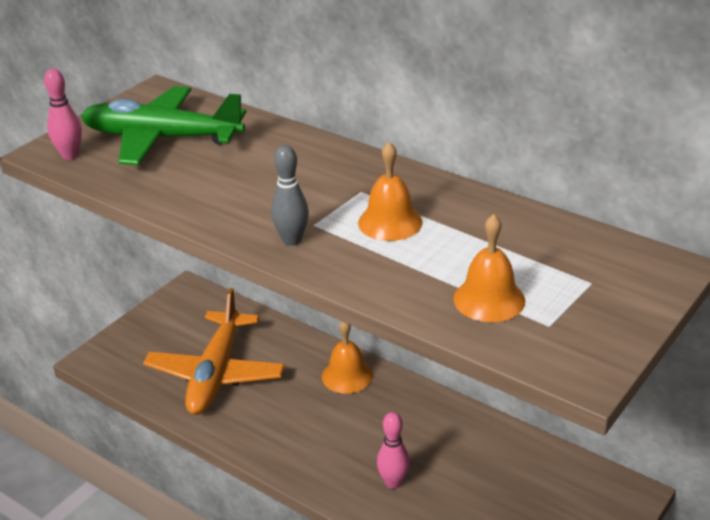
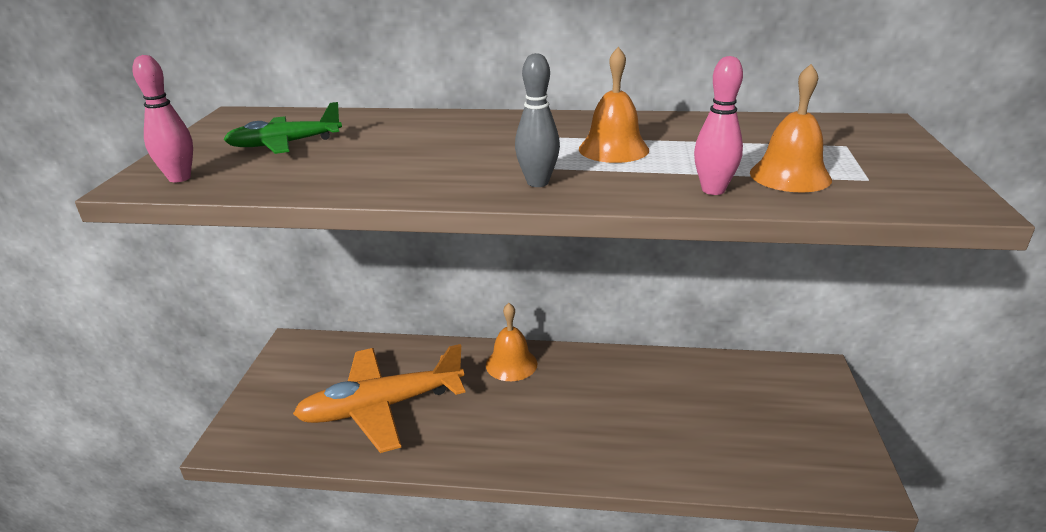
camera: 30 degrees left, 5 degrees down
green plane [81,86,246,165] -> green plane [223,102,342,154], size x0.56
orange plane [143,288,285,415] -> orange plane turned 90 degrees clockwise [293,344,465,453]
pink bowling pin [377,412,410,489] -> pink bowling pin moved to [694,56,743,195]

